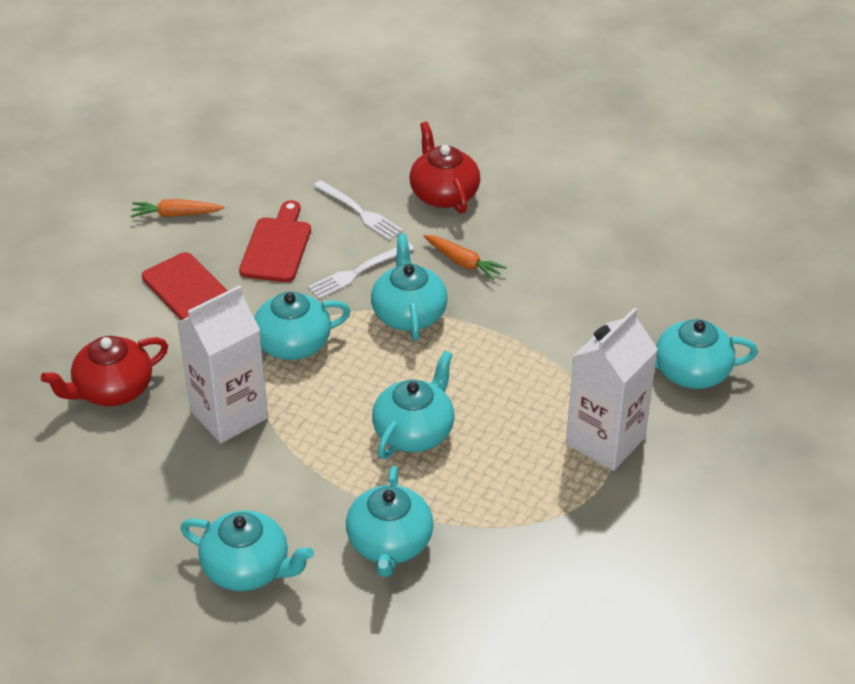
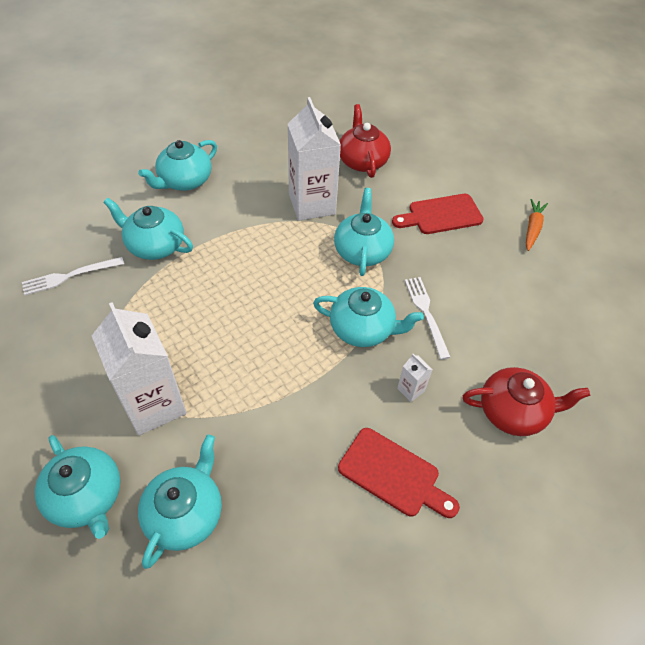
camera: 110 degrees right, 10 degrees up
red cutting board [239,200,311,282] -> red cutting board moved to [338,428,460,518]
white fork [313,180,403,240] -> white fork moved to [22,257,124,295]
turquoise teapot [372,351,454,459] -> turquoise teapot moved to [35,435,120,539]
orange carrot [423,235,507,281] -> white carton [397,354,433,402]

